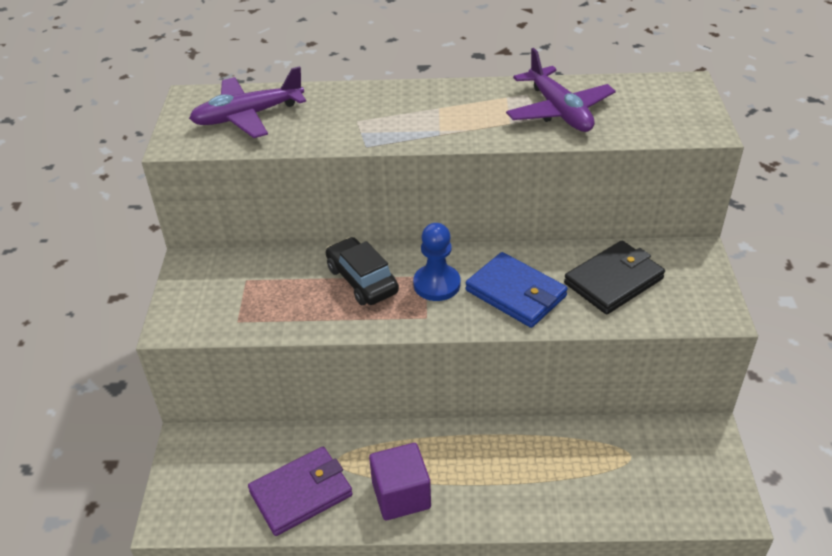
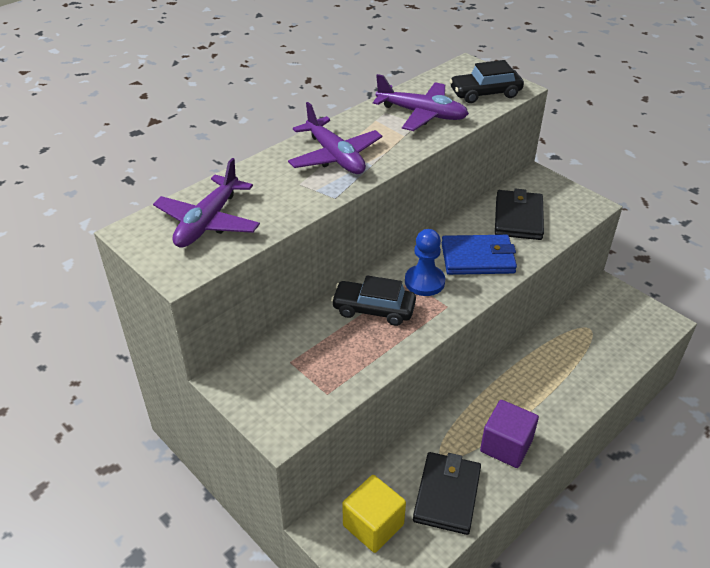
camera: 45 degrees left, 0 degrees up
purple wallet [248,447,353,536] -> black wallet [413,452,481,535]
none -> purple plane [288,102,382,174]
none -> yellow cube [342,475,406,553]
none -> black car [449,60,524,103]

